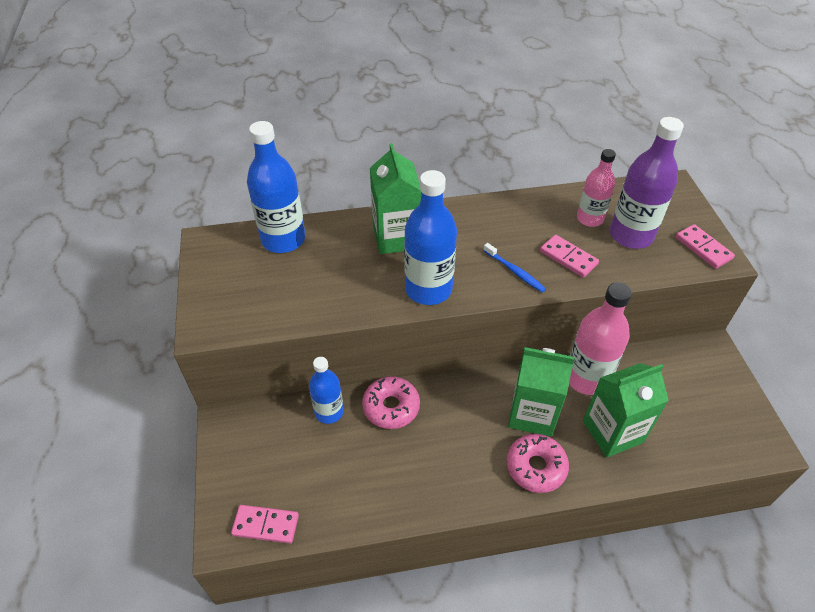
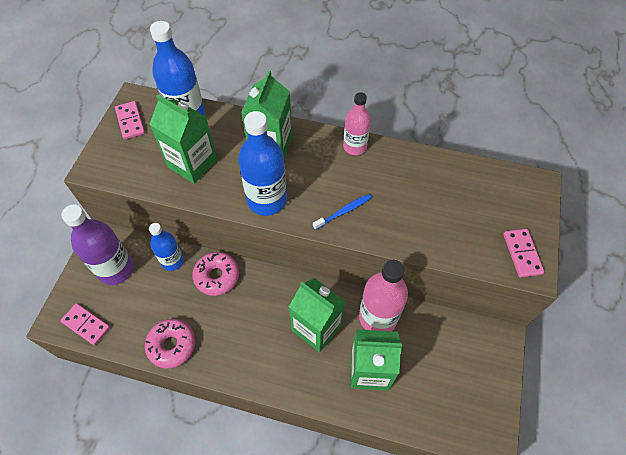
camera: 25 degrees right, 10 degrees up
blue toothbrush [483,243,546,293] -> blue toothbrush turned 105 degrees counterclockwise [313,194,372,230]
pink donut [506,434,569,493] -> pink donut moved to [145,319,196,369]
pink domino [540,235,599,278] -> pink domino moved to [115,101,145,140]
pink bottle [577,149,616,227] -> pink bottle moved to [343,92,371,155]
purple bottle [610,117,684,249] -> purple bottle moved to [61,204,134,285]
none -> green carton [149,94,217,184]

